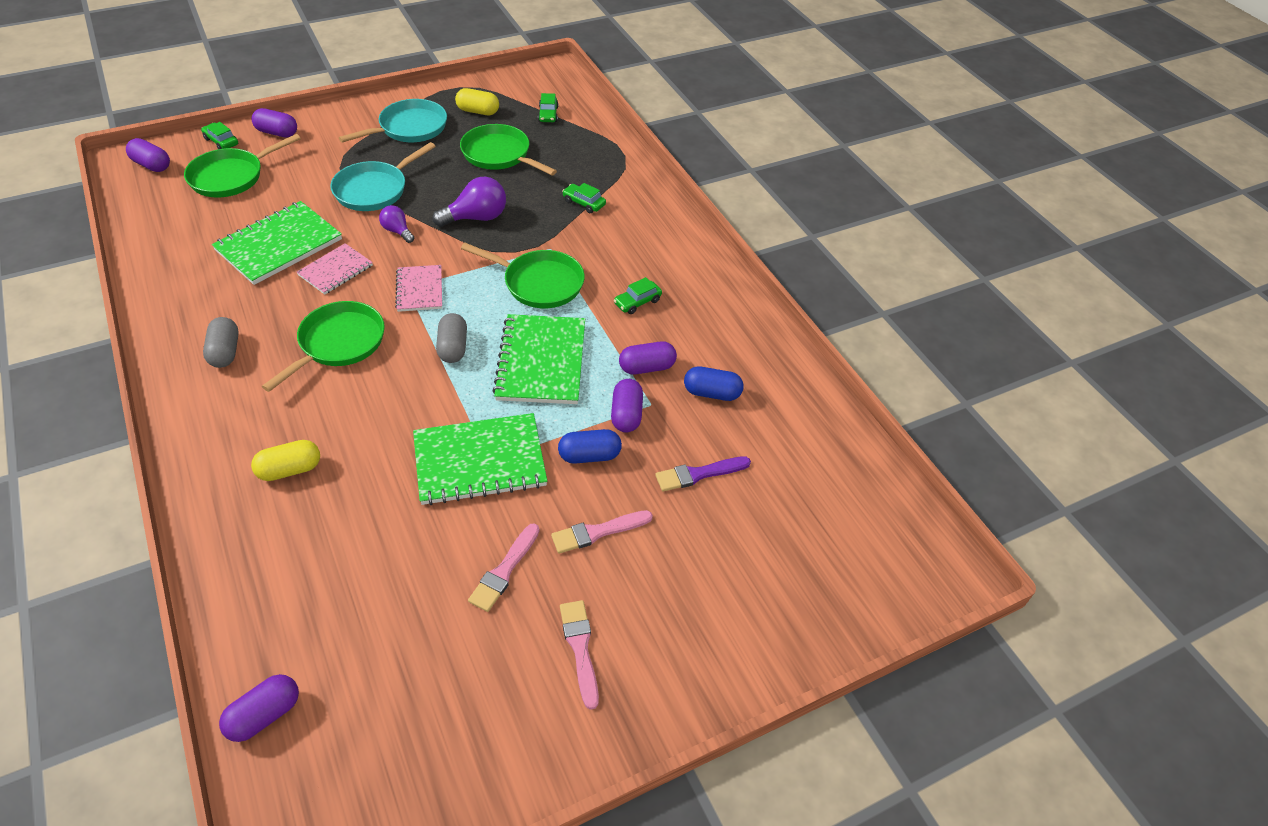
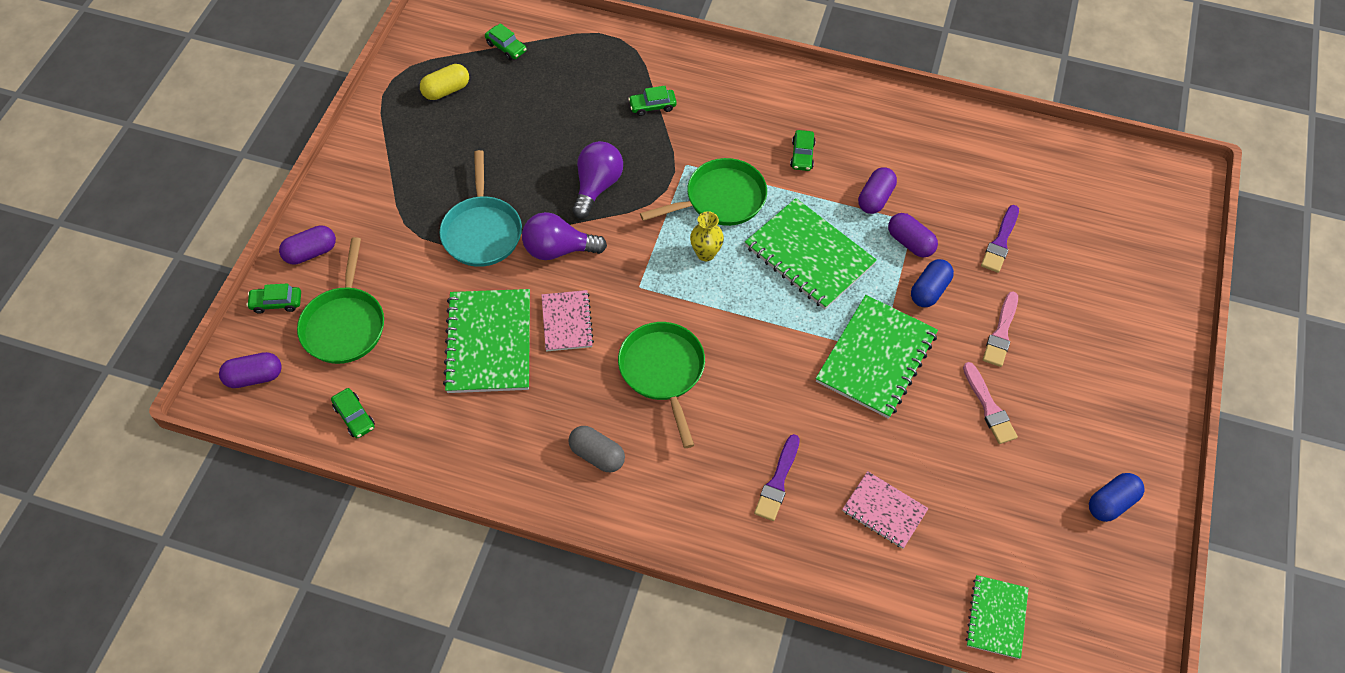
camera: 45 degrees left, 10 degrees up
purple capsule [219,674,299,742] -> green notebook [965,575,1029,659]
yellow capsule [251,440,320,481] -> purple brush [754,434,800,521]
turquoise pan [339,99,447,143] -> none
purple light bulb [379,205,414,243] -> purple light bulb [522,212,607,260], size x1.70
pink notebook [395,265,442,312] -> pink notebook moved to [842,471,929,549]
grey capsule [436,313,467,363] -> none
green pan [460,124,557,175] -> none
pink brush [560,600,599,710] -> none
blue capsule [684,366,744,401] -> blue capsule moved to [1089,473,1144,522]
none -> green car [331,388,375,438]
none -> yellow vase [690,211,724,261]

